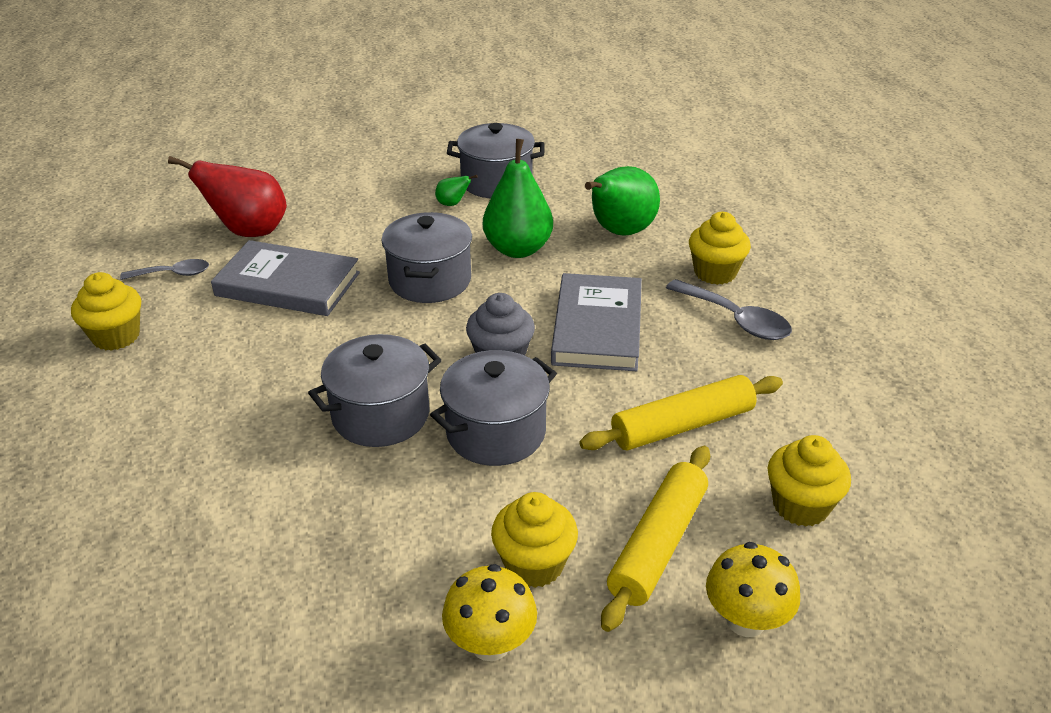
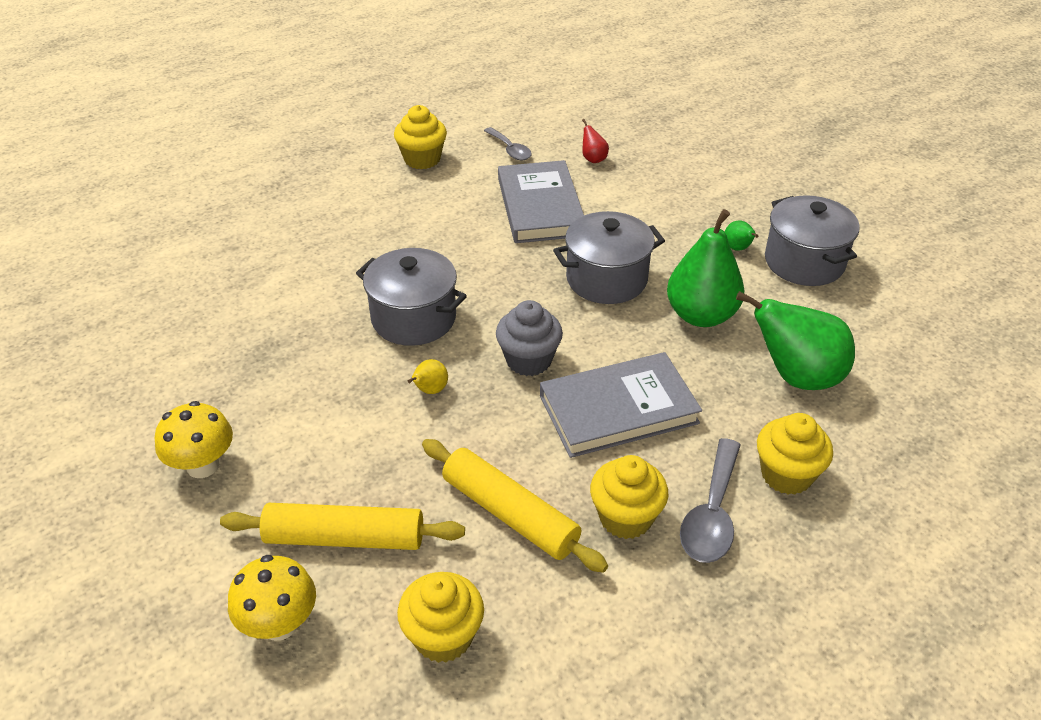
camera: 65 degrees right, 5 degrees up
red pear [168,156,287,237] -> red pear [582,119,609,163], size x0.43
grey pot [430,350,557,466] -> yellow pear [408,359,448,394]
yellow cupcake [491,492,578,588] -> yellow cupcake moved to [590,455,668,539]

